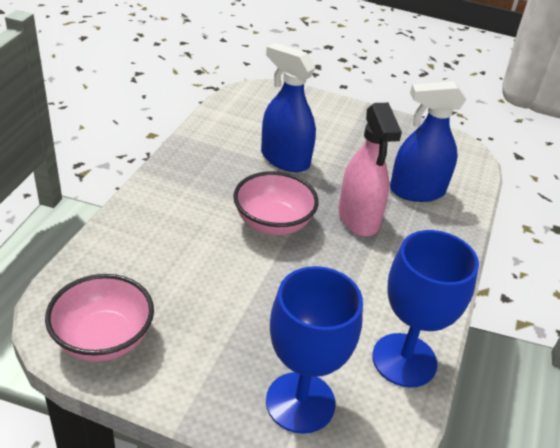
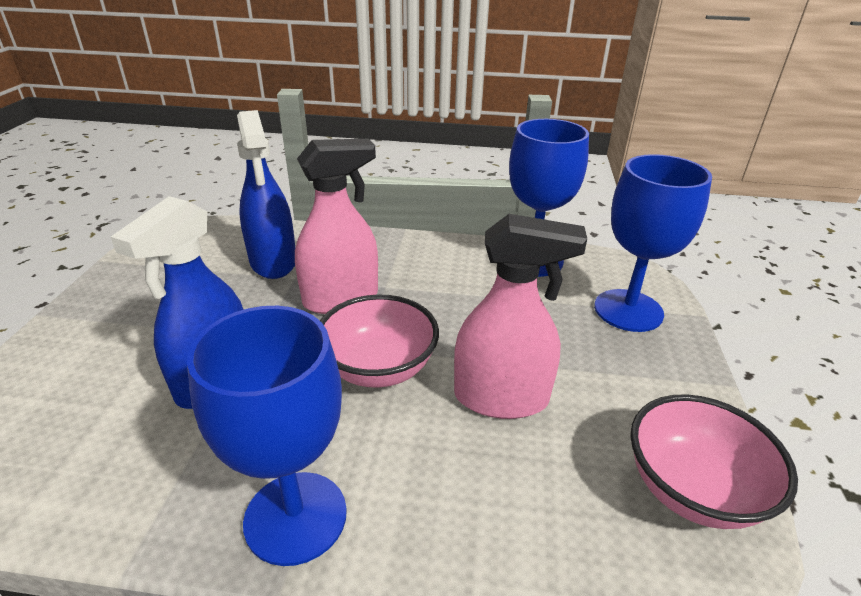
camera: 100 degrees left, 5 degrees down
none -> blue goblet [187,306,347,566]
none -> pink spray bottle [454,214,587,419]

